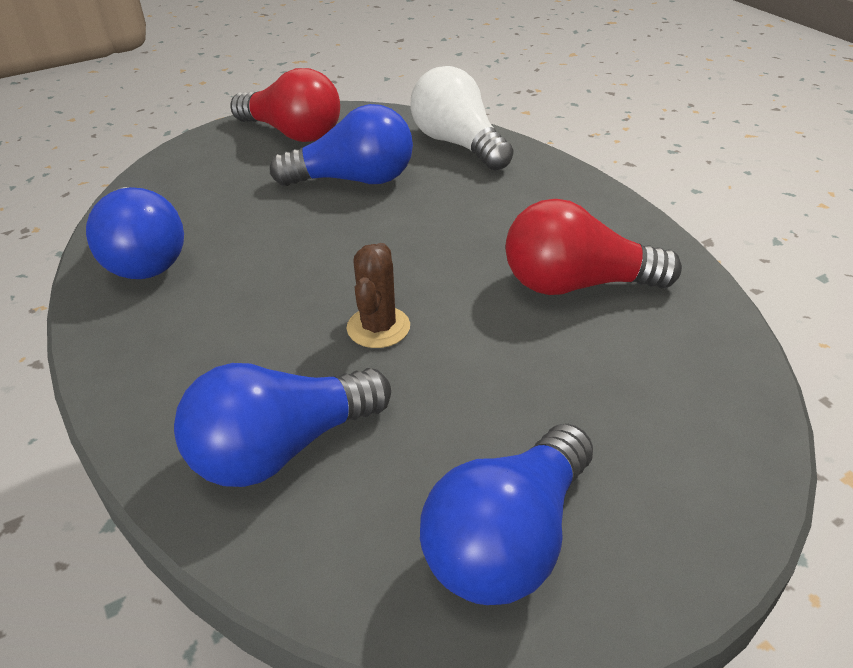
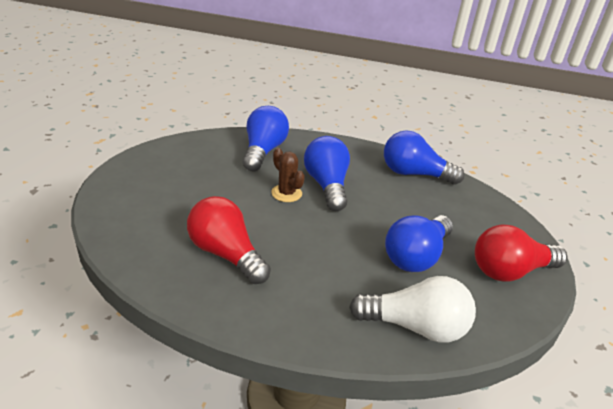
camera: 130 degrees right, 5 degrees down
blue light bulb [420,424,593,605] -> blue light bulb moved to [304,136,350,211]
red light bulb [505,199,682,295] -> red light bulb turned 90 degrees counterclockwise [187,196,271,284]

